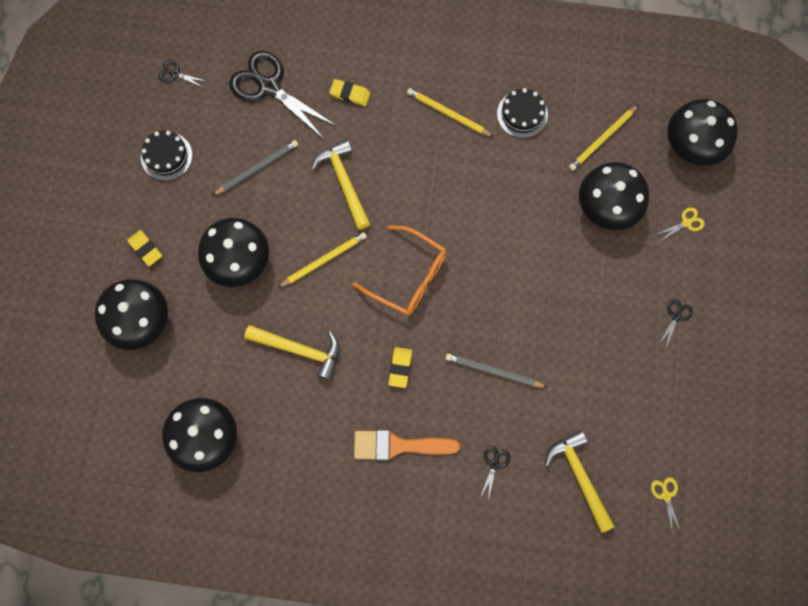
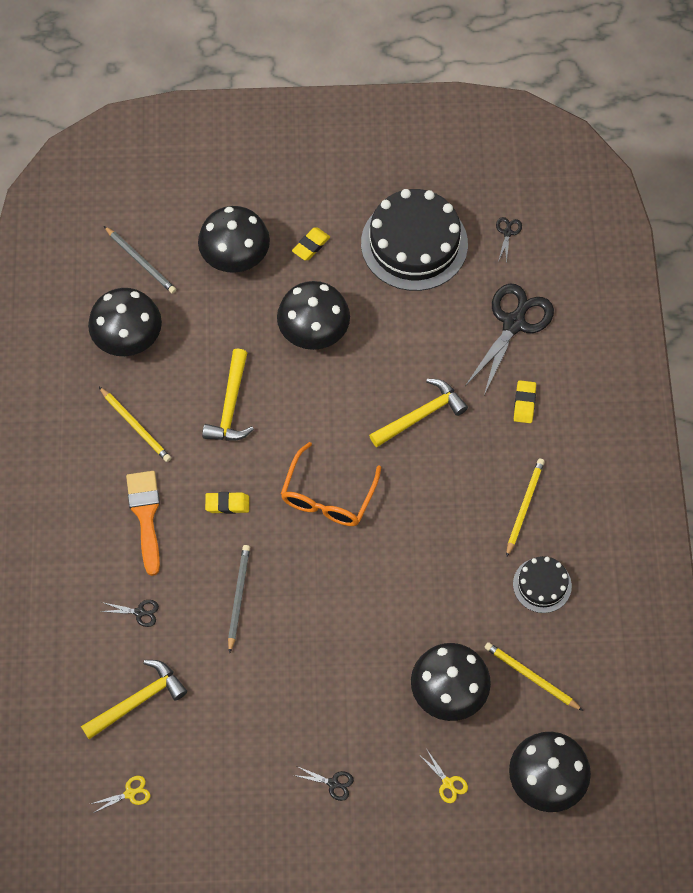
camera: 80 degrees right, 10 degrees down
black cake [141,130,192,181] -> black cake [361,189,468,291], size x1.98
grey pencil [212,140,298,196] -> grey pencil moved to [104,226,176,294]
yellow pencil [278,232,367,288] -> yellow pencil moved to [99,387,171,462]

